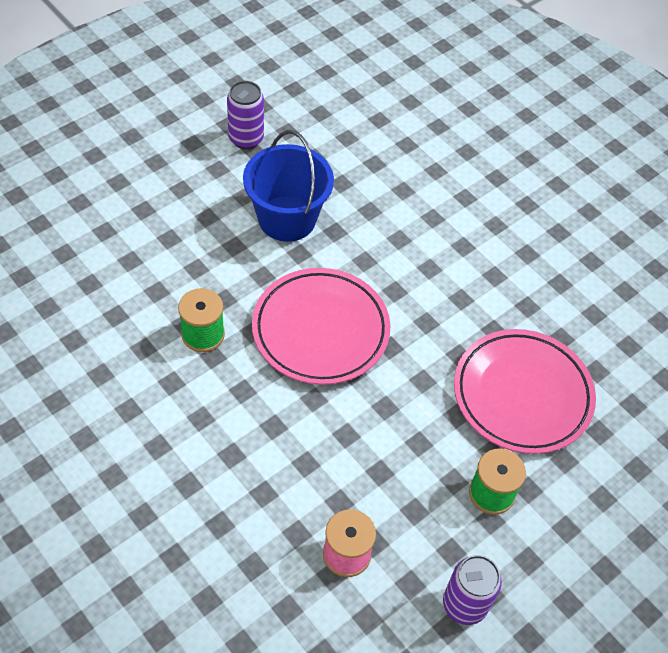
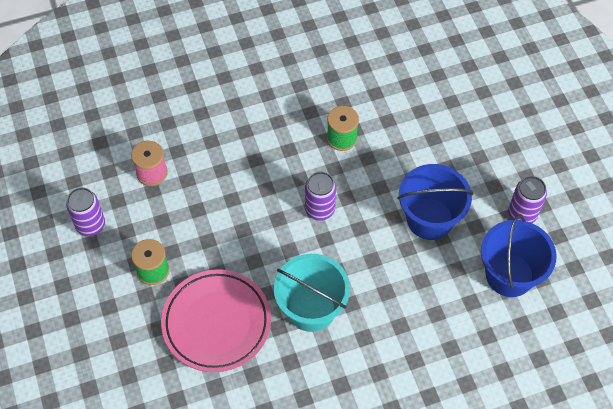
camera: 115 degrees right, 5 degrees up
pink plate [252,268,390,385] -> purple can [305,172,336,221]
none -> turquoise bucket [274,254,350,332]
none -> blue bucket [481,214,557,297]

